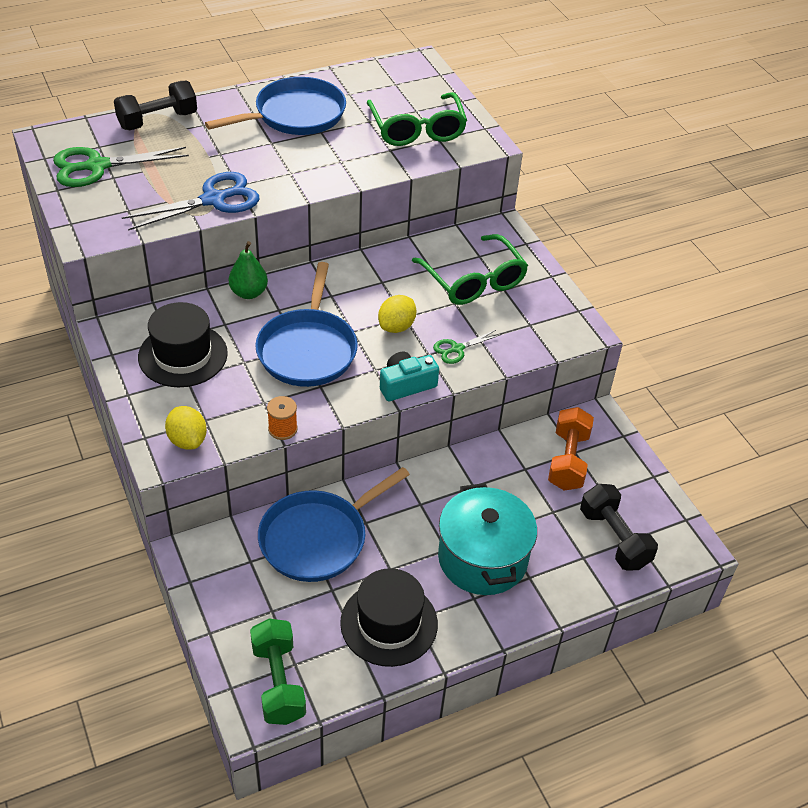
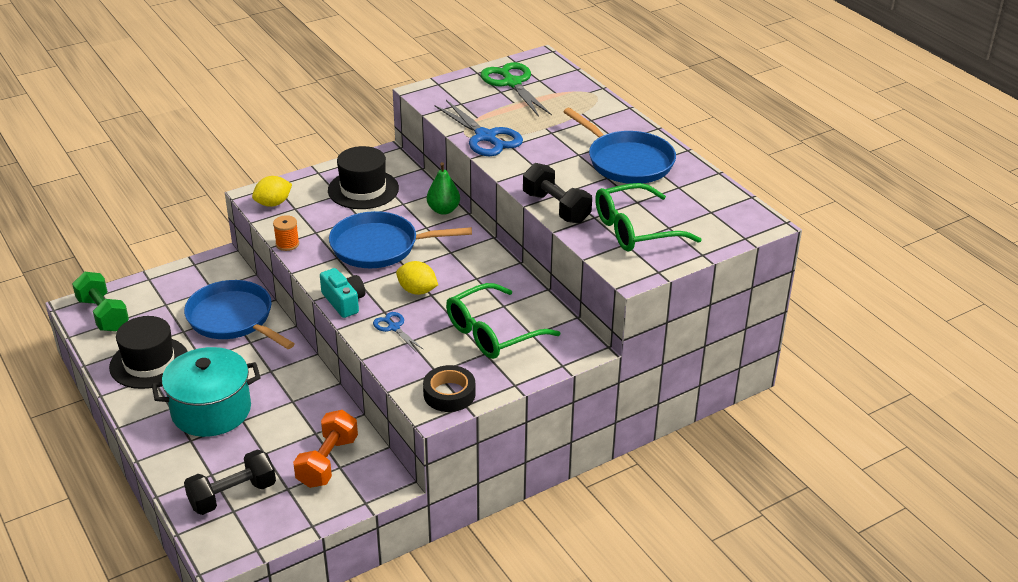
camera: 85 degrees right, 10 degrees down
black dumbbell [114,81,197,130] -> black dumbbell moved to [523,163,592,224]
green dumbbell [250,619,306,725] -> green dumbbell turned 75 degrees clockwise [72,272,129,332]
green scissors [433,330,500,364] -> blue scissors [373,312,424,351]
orange dumbbell [548,407,594,491] -> orange dumbbell turned 75 degrees counterclockwise [293,410,358,488]
none -> black tape [423,365,475,412]

